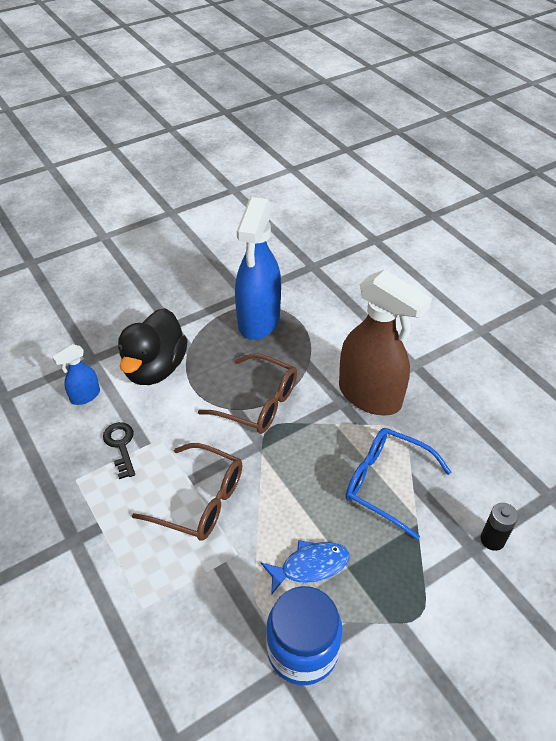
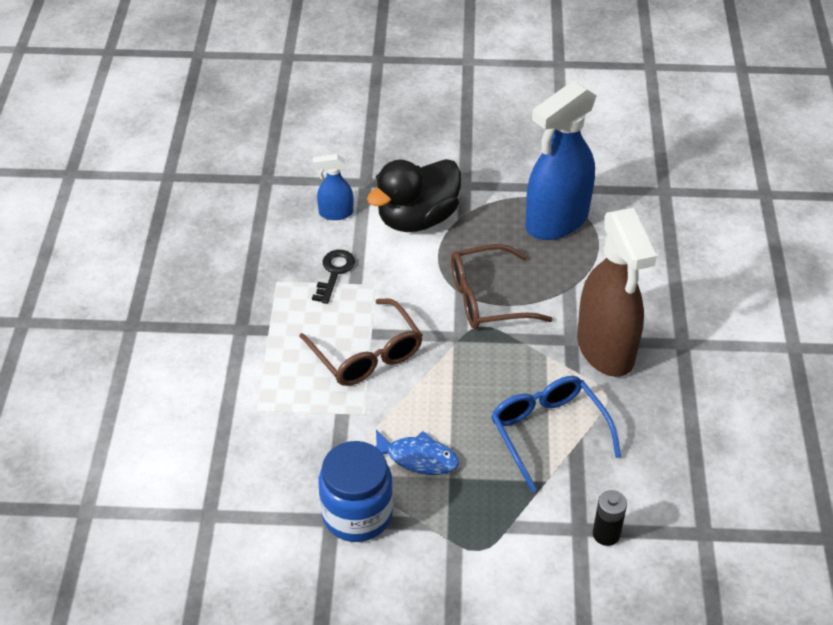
camera: 35 degrees right, 0 degrees up
brown glasses [198,354,297,434] -> brown glasses turned 105 degrees clockwise [451,244,553,329]

